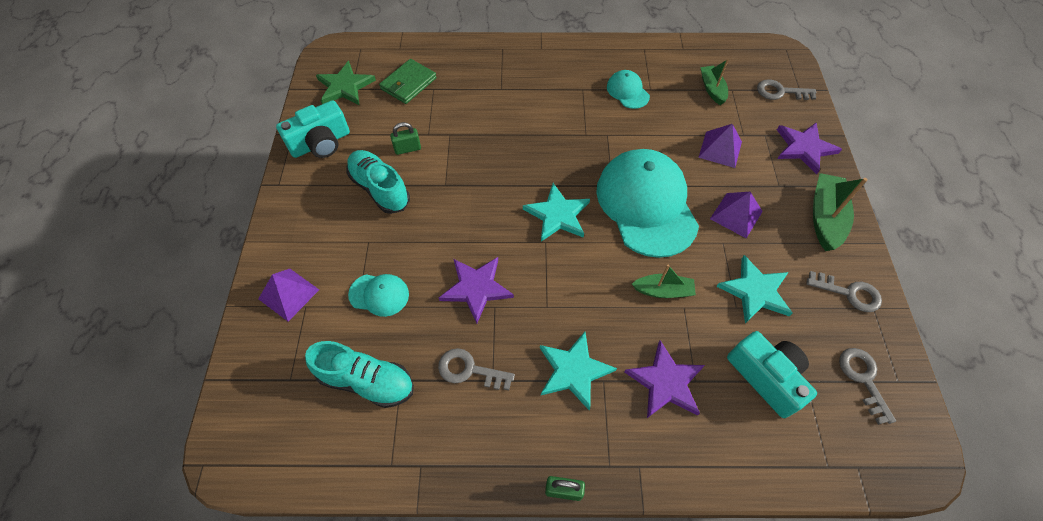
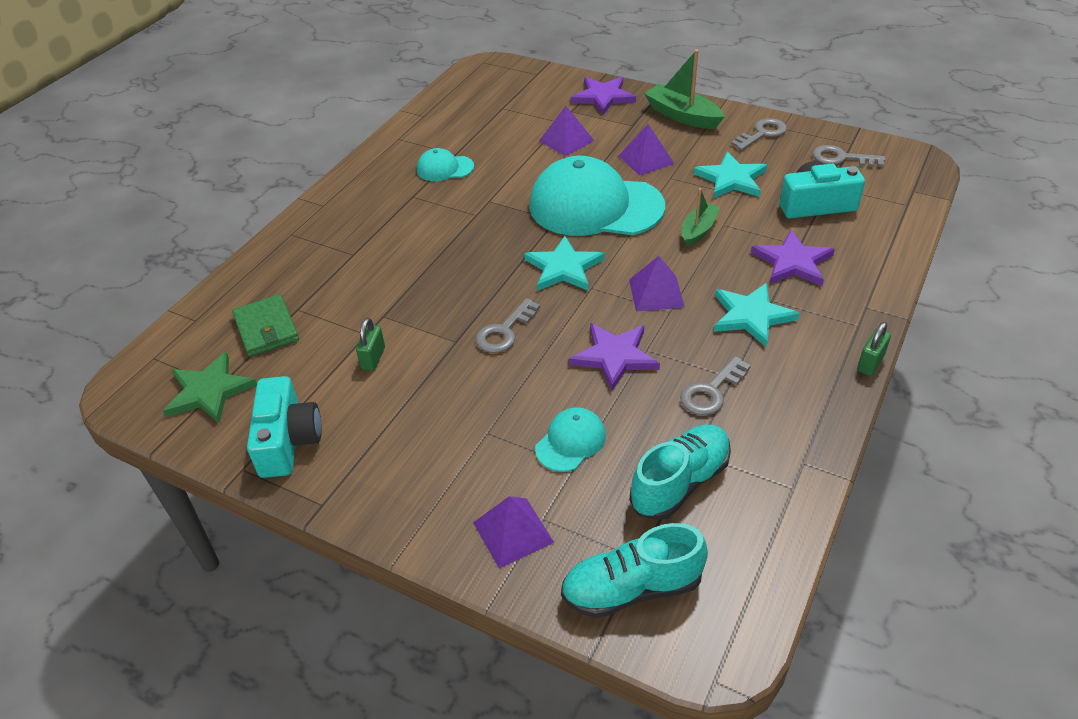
camera: 60 degrees left, 15 degrees down
turquoise shoe [346,150,410,214] -> turquoise shoe moved to [561,523,708,618]
green boat [700,59,729,105] -> none
grey key [757,79,816,100] -> grey key moved to [475,298,540,353]
none -> purple pyramid [629,256,685,312]

